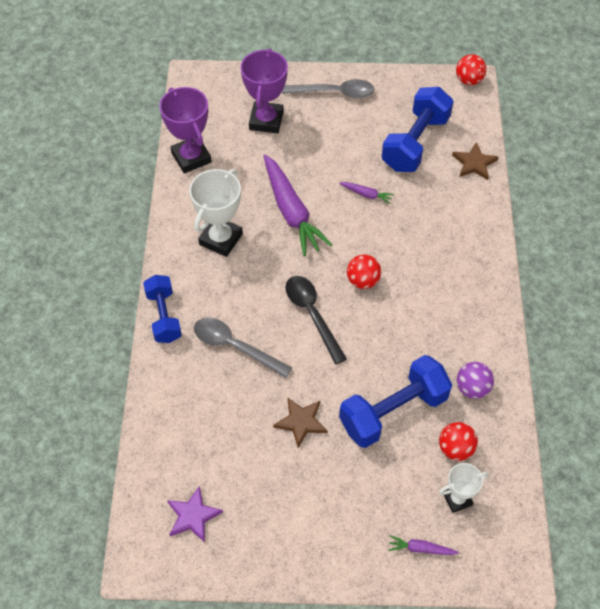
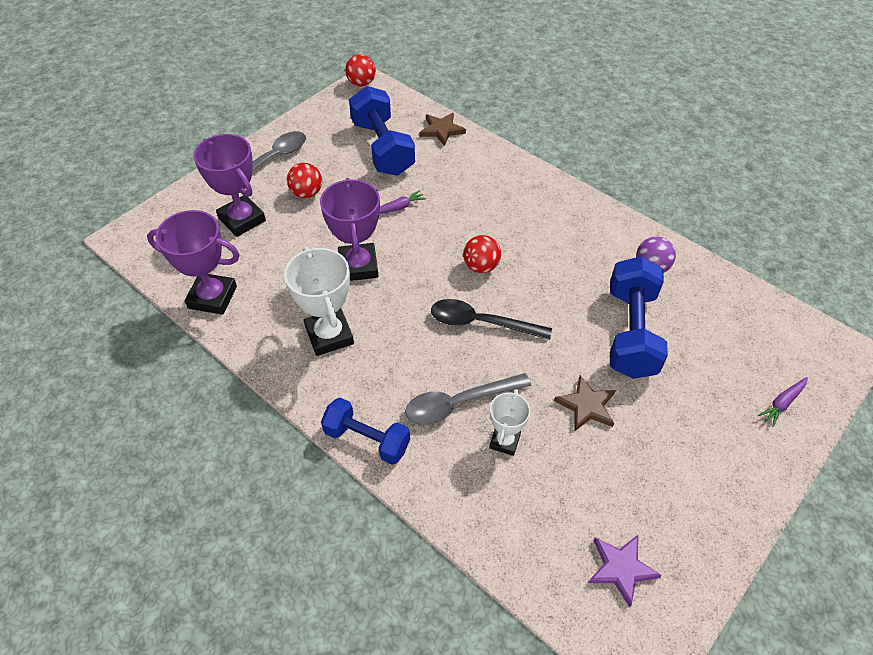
camera: 50 degrees left, 5 degrees down
purple carrot [264,155,332,256] -> purple trophy [320,178,380,281]
red ball [439,422,478,461] -> red ball moved to [287,163,322,198]
white trophy [439,463,489,513] -> white trophy moved to [489,390,530,456]

